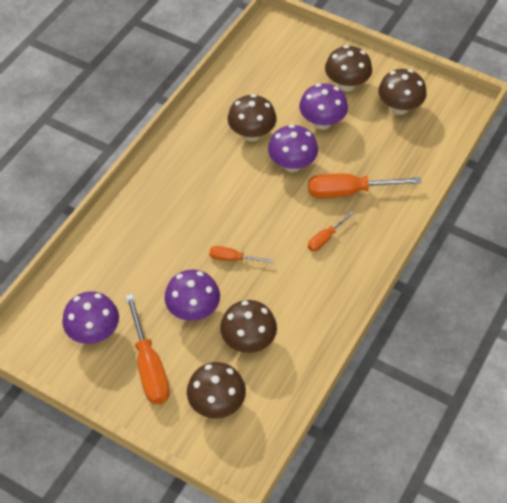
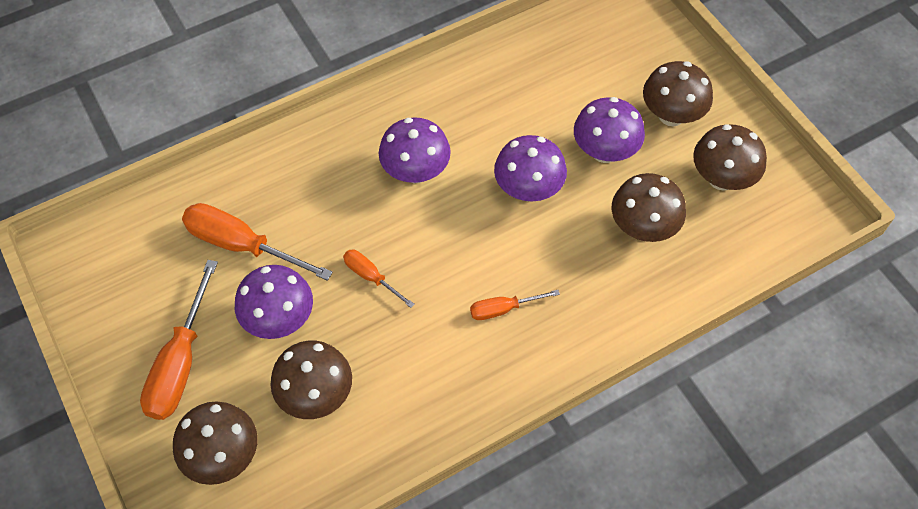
camera: 30 degrees right, 5 degrees up
purple mushroom [62,291,119,344] -> purple mushroom moved to [378,117,451,183]
brown mushroom [227,94,277,141] -> brown mushroom moved to [612,173,686,242]
orange screwdriver [308,174,421,198] -> orange screwdriver moved to [182,203,333,281]

